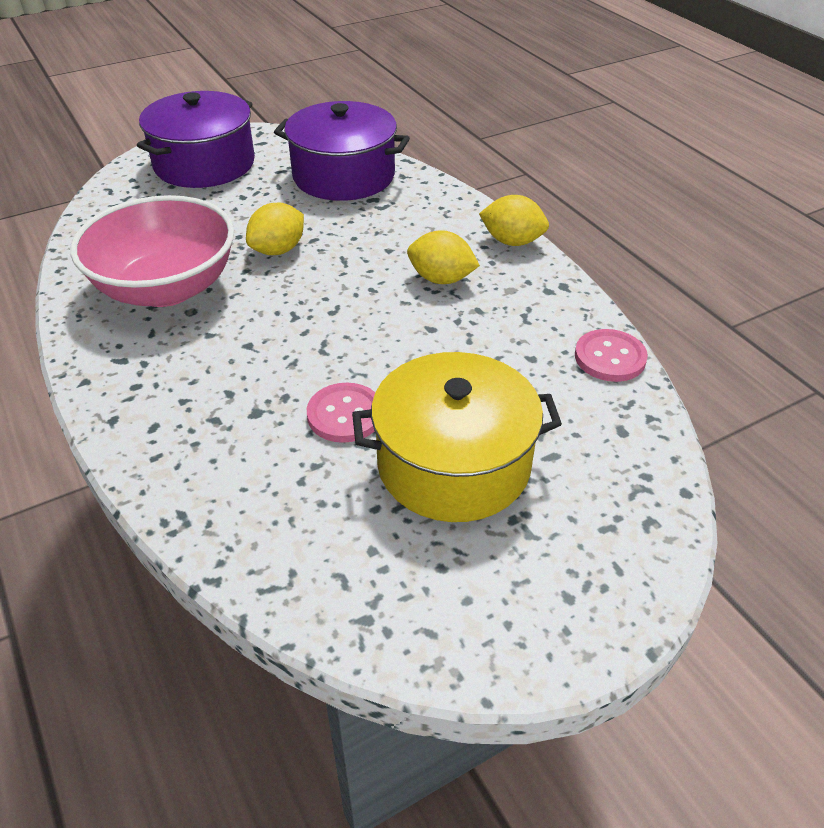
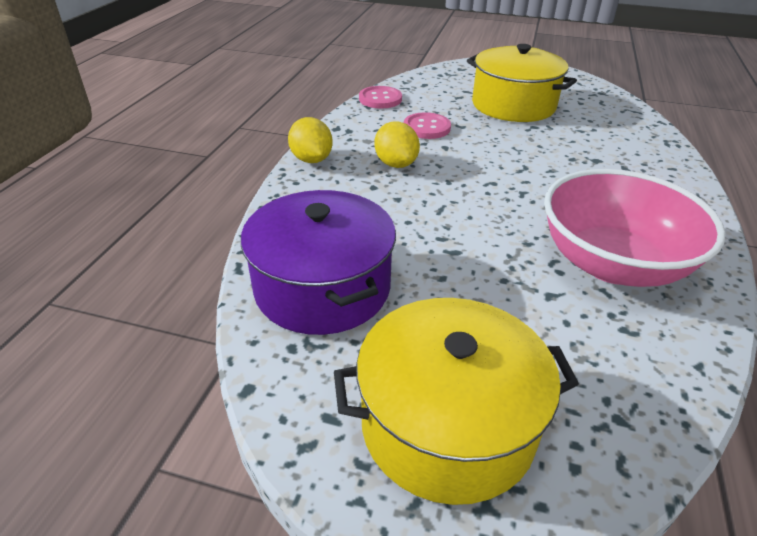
camera: 135 degrees left, 5 degrees down
purple pot [137,91,255,188] -> yellow pot [334,298,579,505]
yellow lemon [246,203,304,255] -> none
pink button [307,383,375,443] -> pink button moved to [404,112,451,139]

